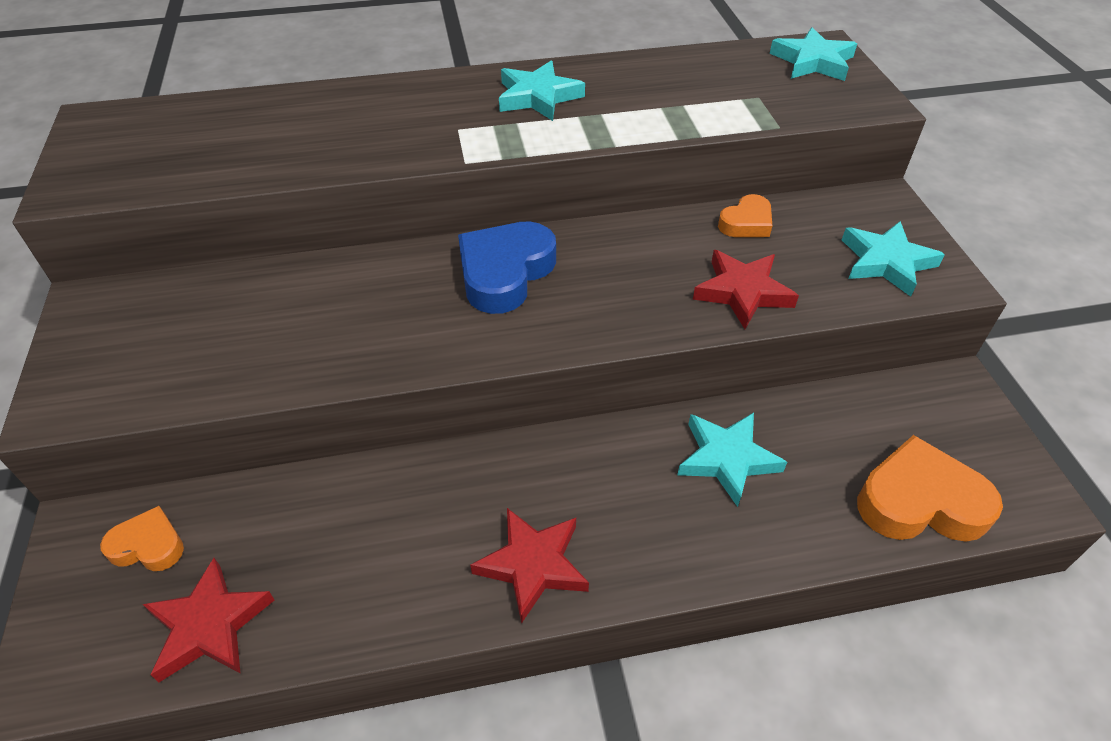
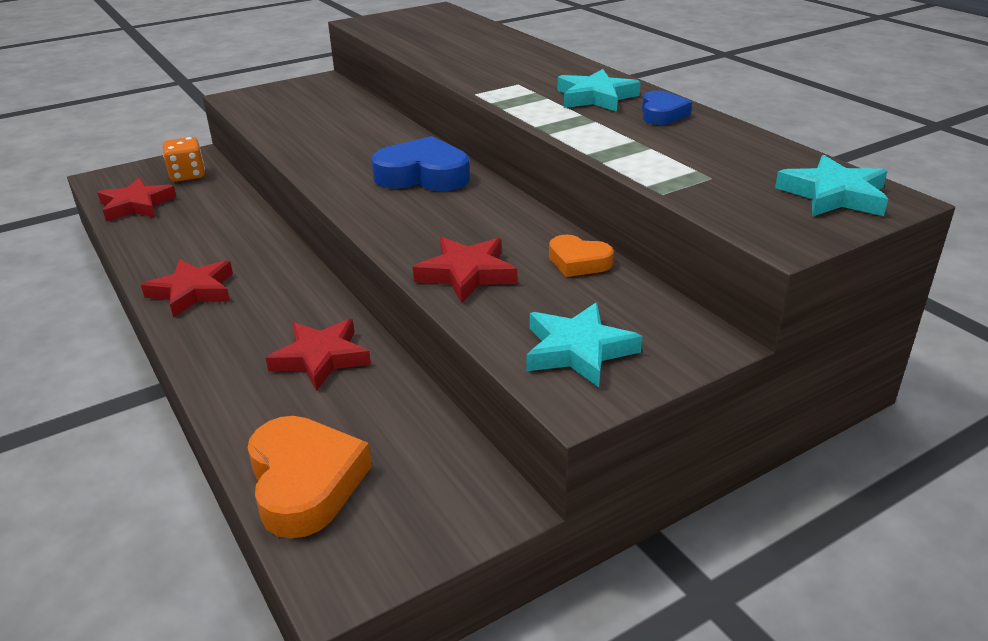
camera: 70 degrees right, 15 degrees down
orange heart [100,506,184,571] -> orange dice [163,137,205,182]
turquoise star [677,413,787,507] -> red star [266,319,371,391]
none -> blue heart [642,91,692,125]

